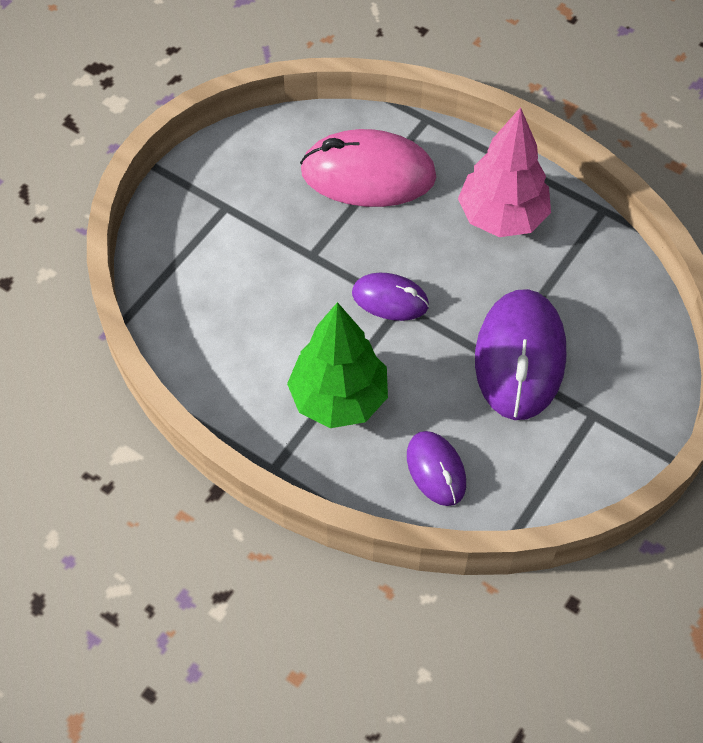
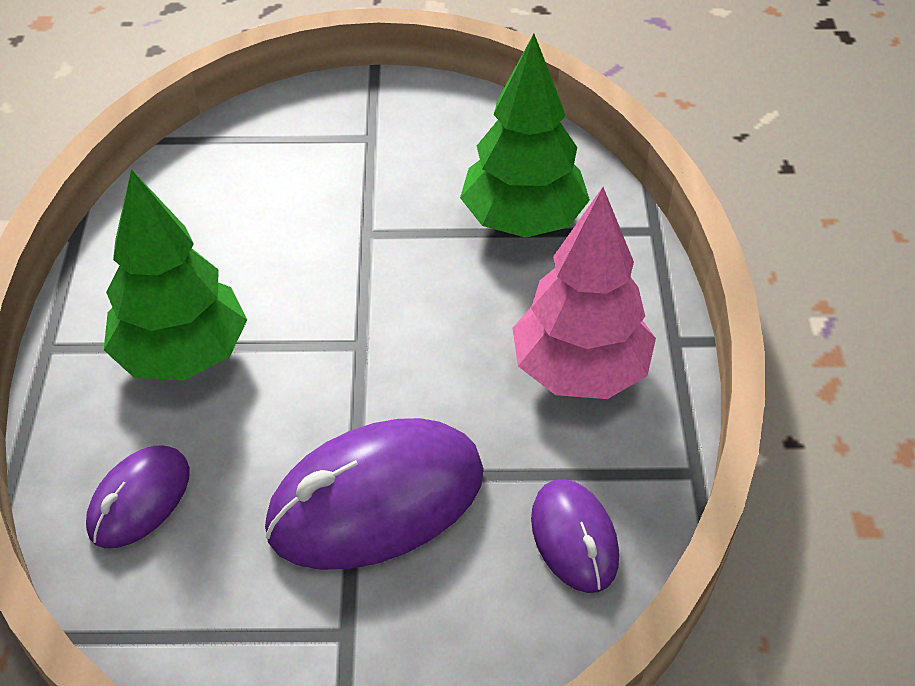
camera: 55 degrees right, 10 degrees down
pink mouse [300,129,436,207] -> green tree [460,34,590,238]
purple mouse [352,273,429,321] -> purple mouse moved to [531,479,619,593]

